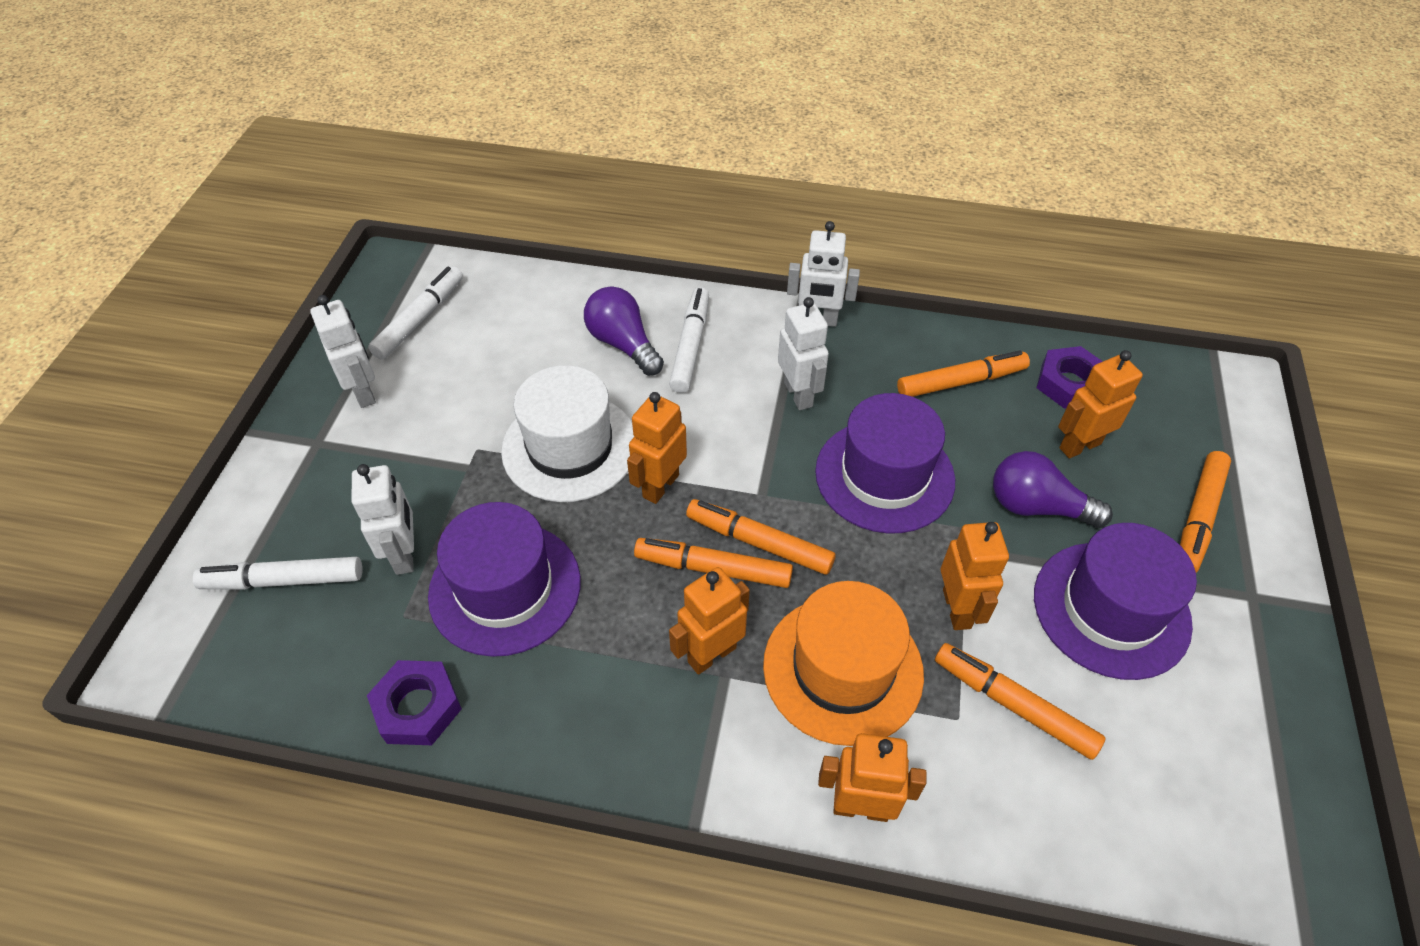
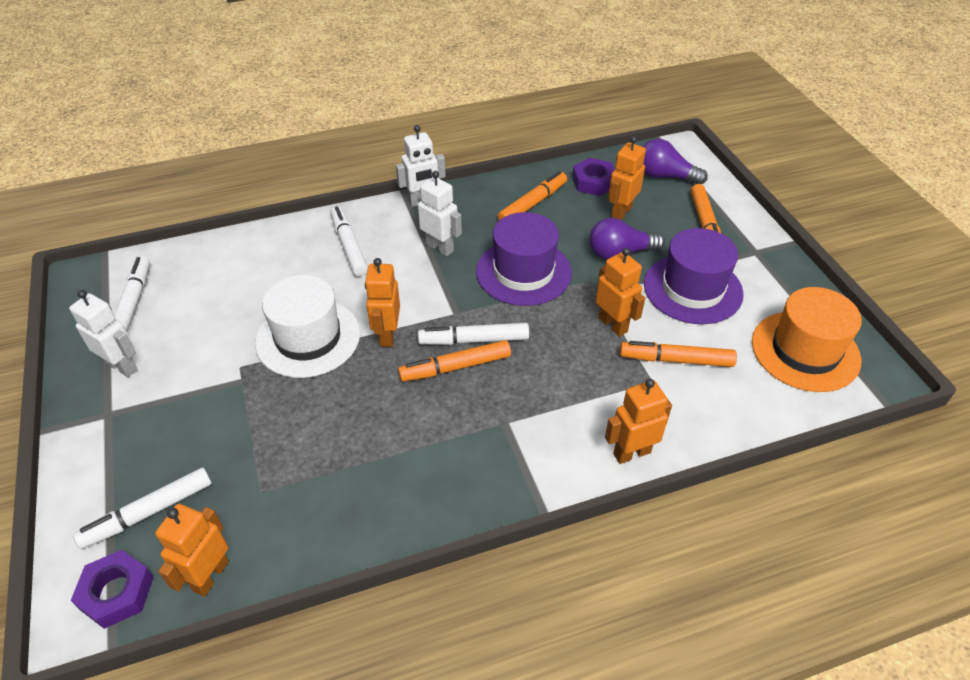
camera: 30 degrees left, 5 degrees down
white robot [352,464,414,575] -> none
purple nut [367,660,462,745] -> purple nut moved to [71,550,154,629]
purple hat [428,502,581,657] -> none
purple light bulb [584,287,664,376] -> purple light bulb moved to [642,139,708,184]
orange robot [669,567,750,675] -> orange robot moved to [155,504,229,597]
orange marker [686,499,836,575] -> white marker [418,323,529,345]
orange hat [763,581,924,746] -> orange hat moved to [752,287,862,392]

